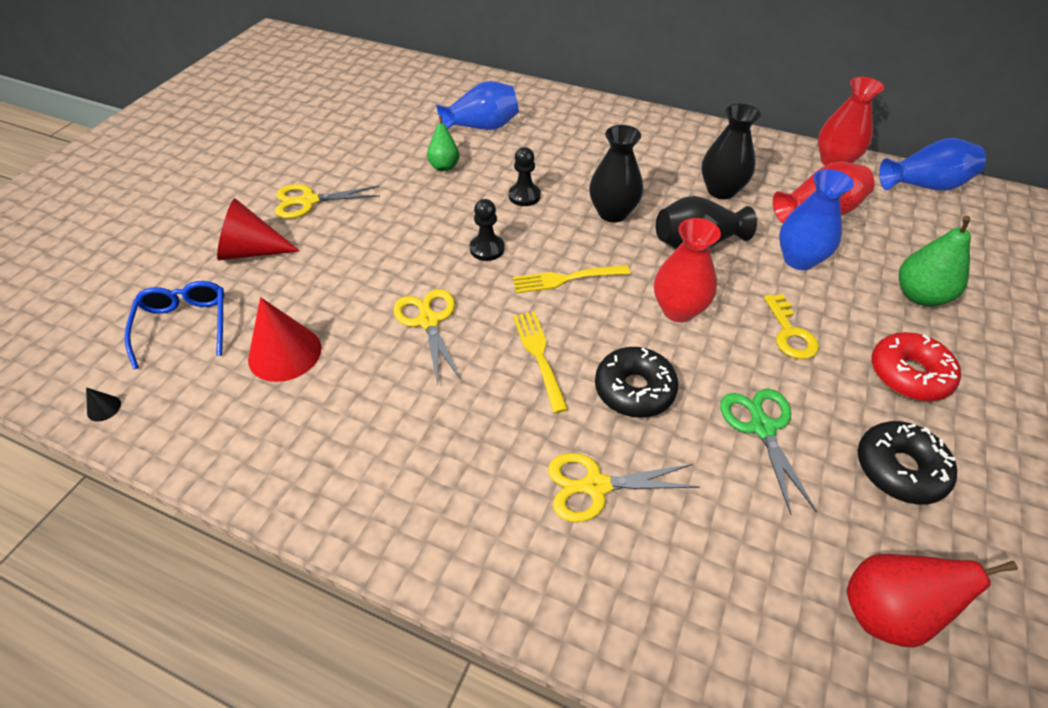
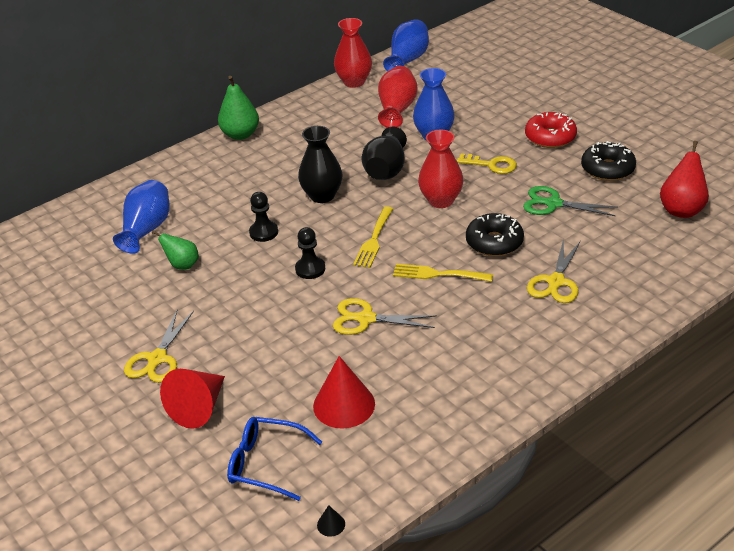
camera: 60 degrees left, 10 degrees down
black vase [702,104,761,199] -> none
green pear [899,216,971,306] -> green pear moved to [218,76,259,140]

